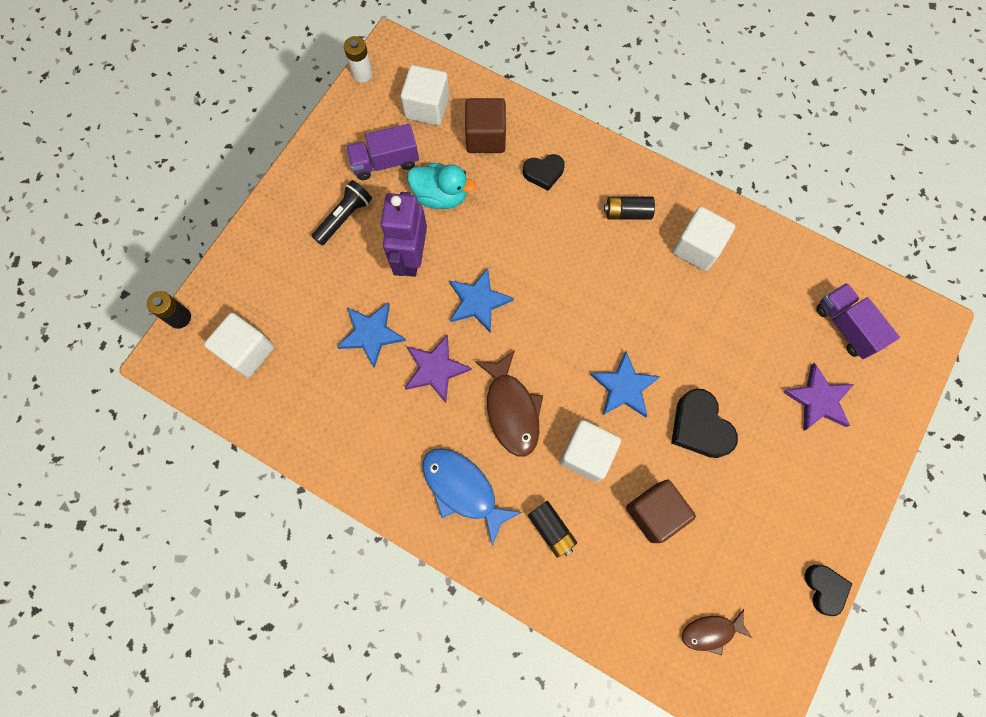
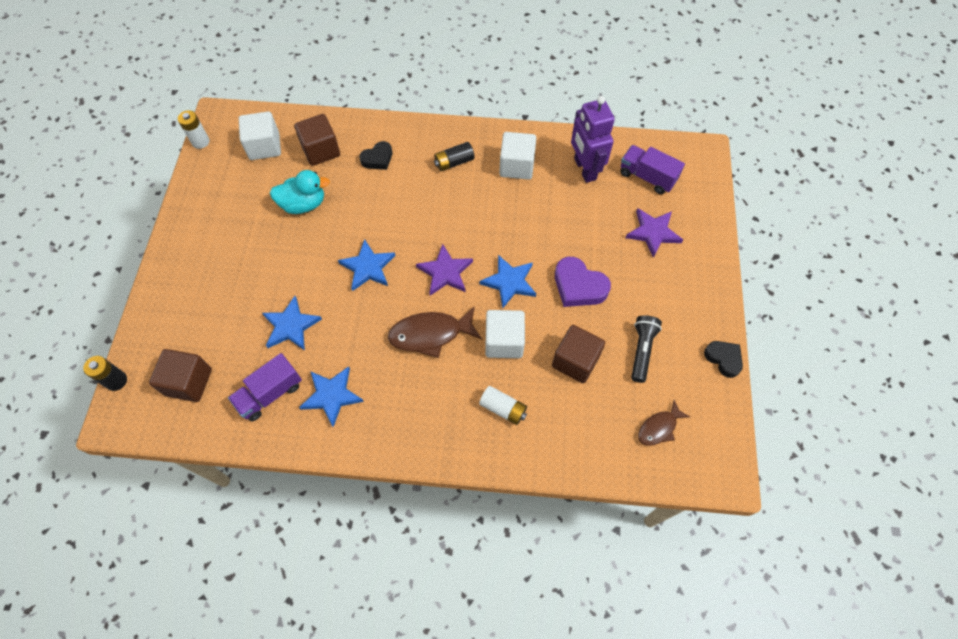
camera: 25 degrees left, 10 degrees down
white cube [204,313,275,377] -> brown cube [149,349,212,402]
black flashlight [311,180,372,245] -> black flashlight moved to [631,315,662,383]
purple truck [346,124,419,180] -> purple truck moved to [228,353,302,421]
purple robot [380,192,427,277] -> purple robot moved to [571,96,615,183]
purple star [405,335,472,403] -> purple star moved to [416,244,473,295]
blue fish [423,448,522,546] -> none
brown fish [475,350,543,457] -> brown fish turned 120 degrees clockwise [388,306,482,358]
black battery [528,501,577,558] -> white battery [479,386,527,425]
black heart [671,389,738,458] -> purple heart [555,257,611,307]
none -> blue star [299,366,364,427]

